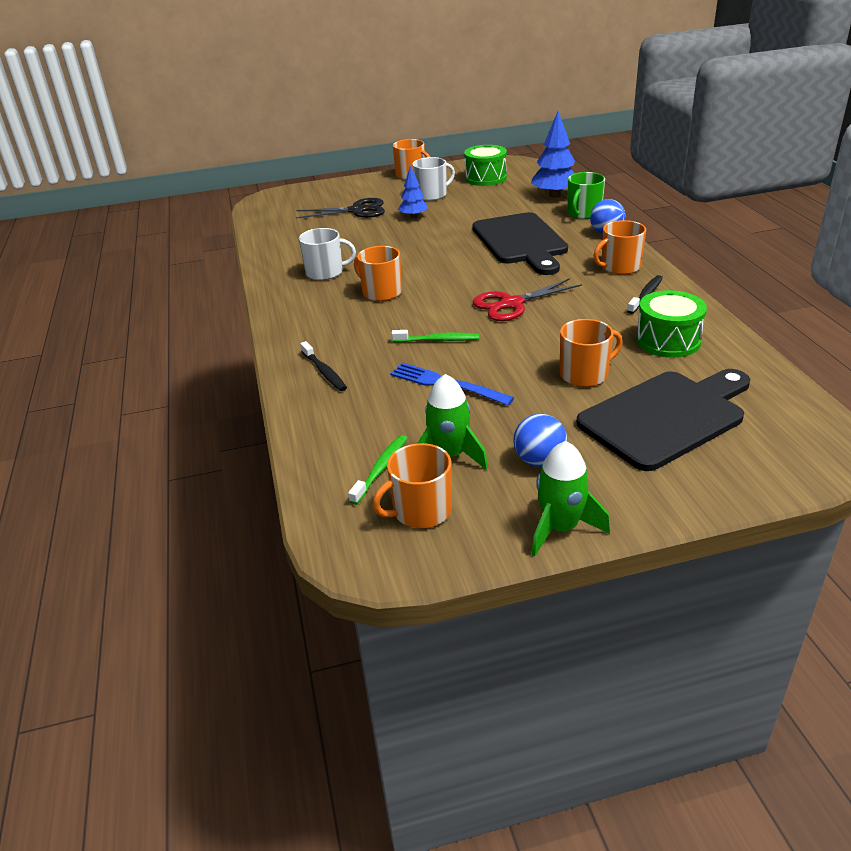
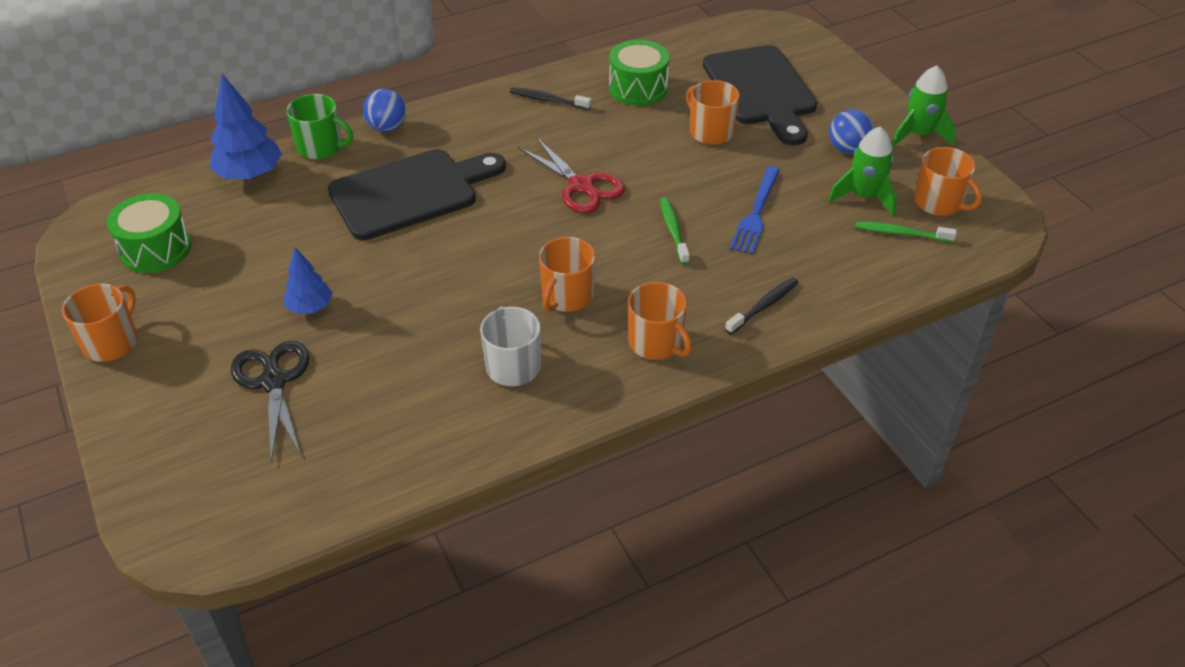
camera: 105 degrees left, 10 degrees up
white mug [412,157,455,201] -> none
black cutting board [577,369,750,471] -> black cutting board turned 150 degrees counterclockwise [703,45,817,145]
orange mug [593,220,646,275] -> orange mug moved to [628,282,692,360]

